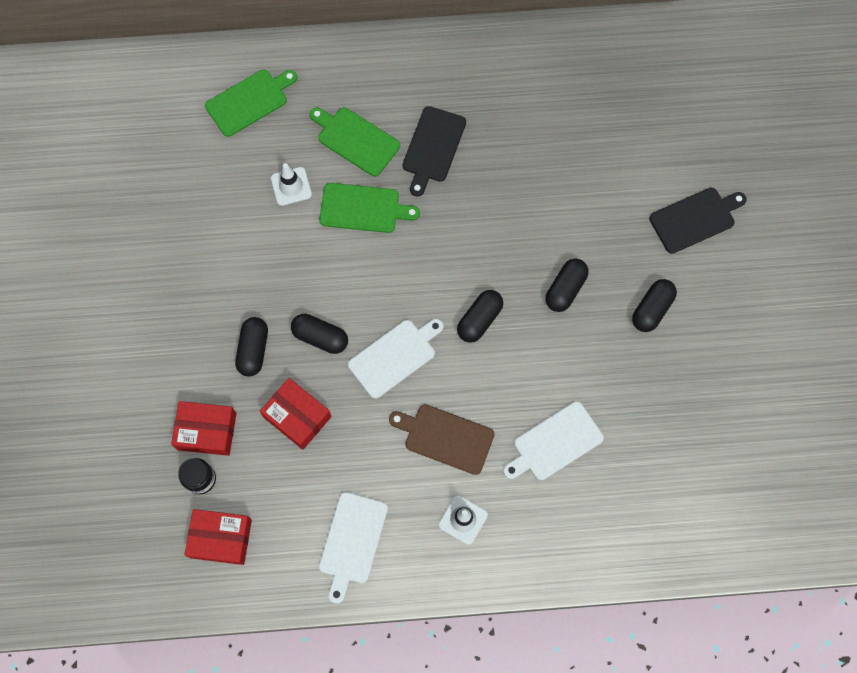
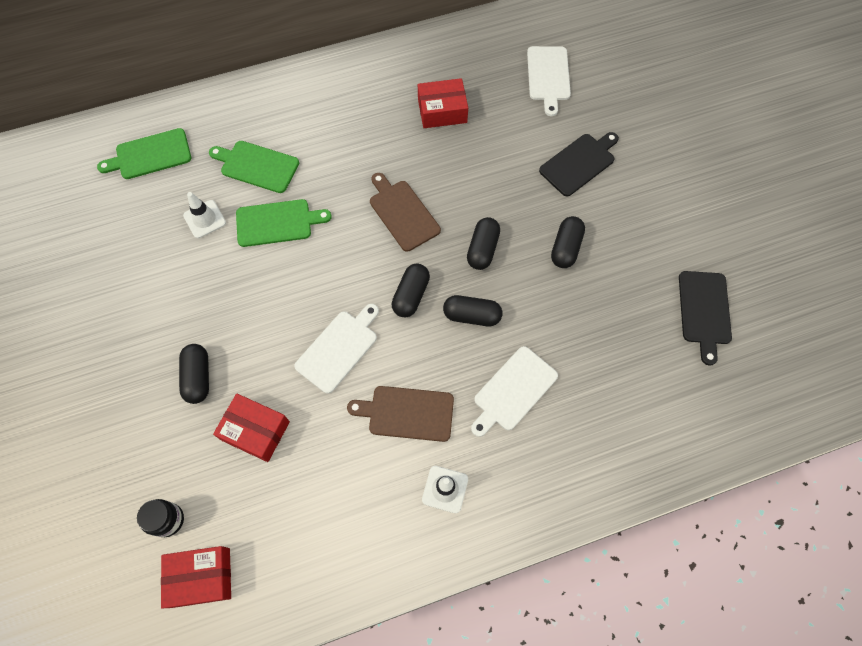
camera: 15 degrees left, 5 degrees down
red box [171,401,236,456] -> red box moved to [418,78,468,128]
green cutting board [205,70,297,137] -> green cutting board turned 150 degrees counterclockwise [97,128,191,179]
black capsule [291,314,348,354] -> black capsule moved to [443,295,502,326]
white cutting board [319,492,388,604] -> white cutting board moved to [527,46,571,116]
black cutting board [403,106,466,197] -> black cutting board moved to [679,271,732,366]
none -> brown cutting board [370,173,441,252]

